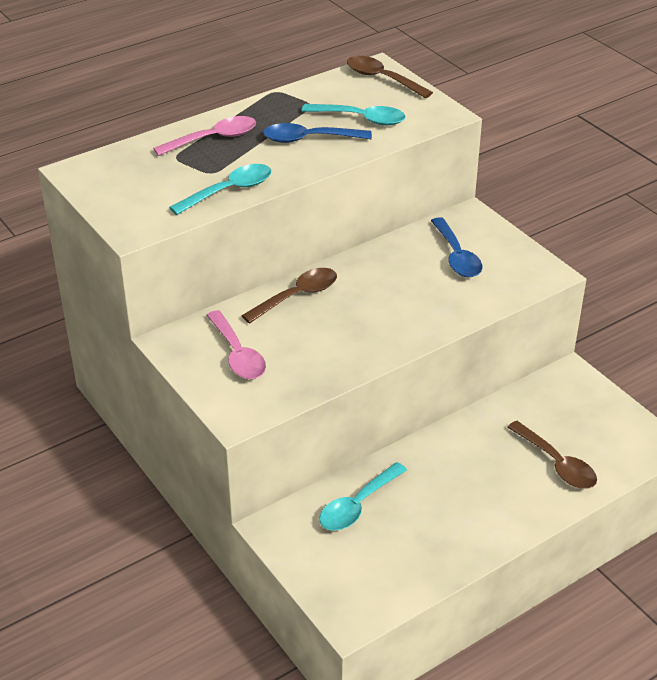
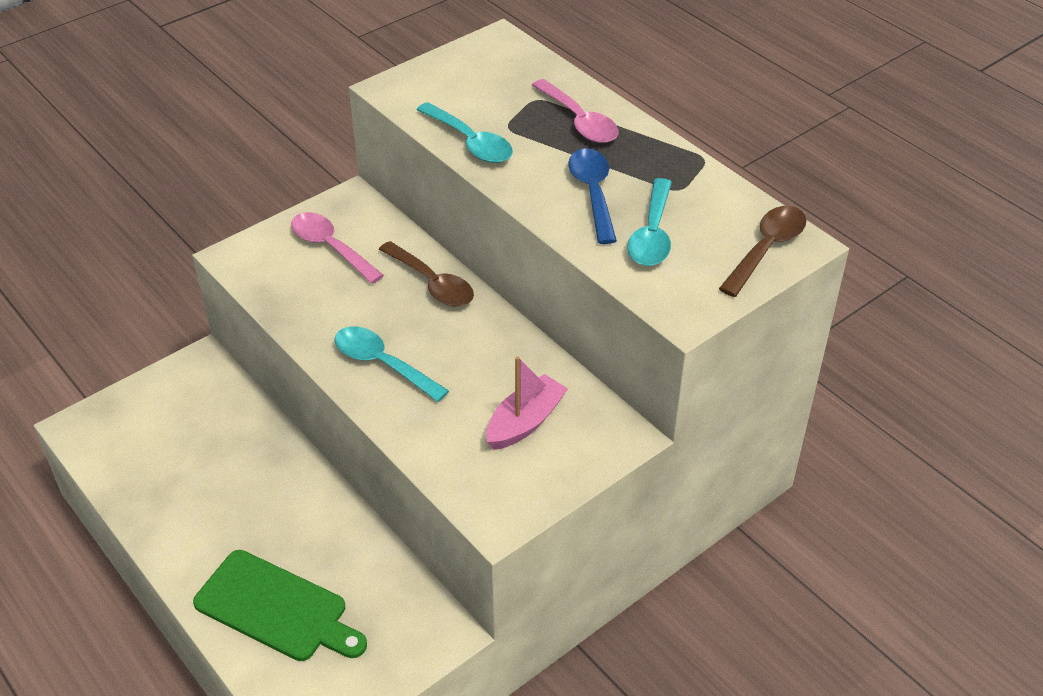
camera: 85 degrees right, 5 degrees up
pink spoon [206,310,266,379] -> pink spoon turned 75 degrees clockwise [291,212,384,284]
turquoise spoon [319,462,407,531] -> turquoise spoon moved to [335,327,449,402]
blue spoon [431,217,482,277] -> pink boat [486,356,568,450]
brown spoon [507,421,597,489] -> green cutting board [193,550,367,661]

